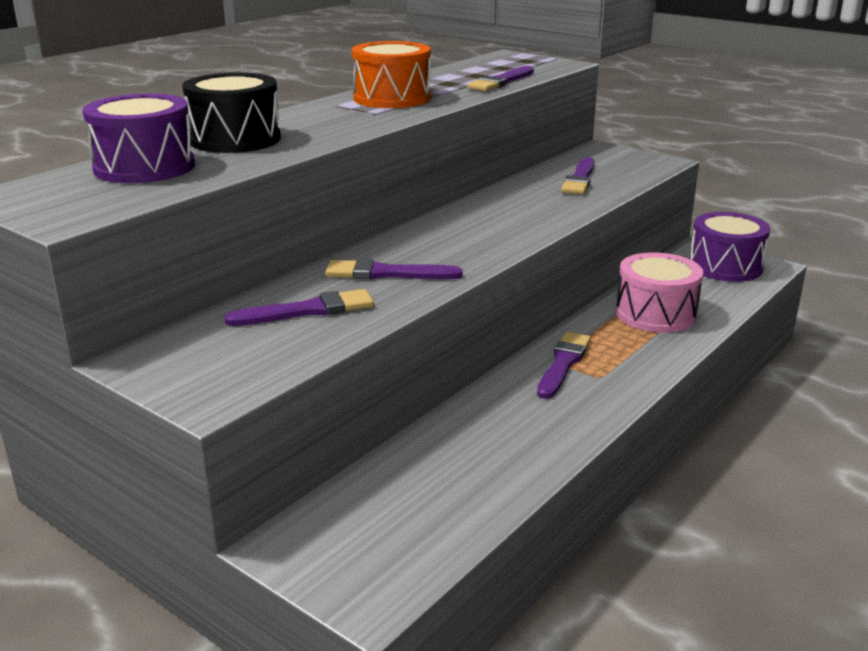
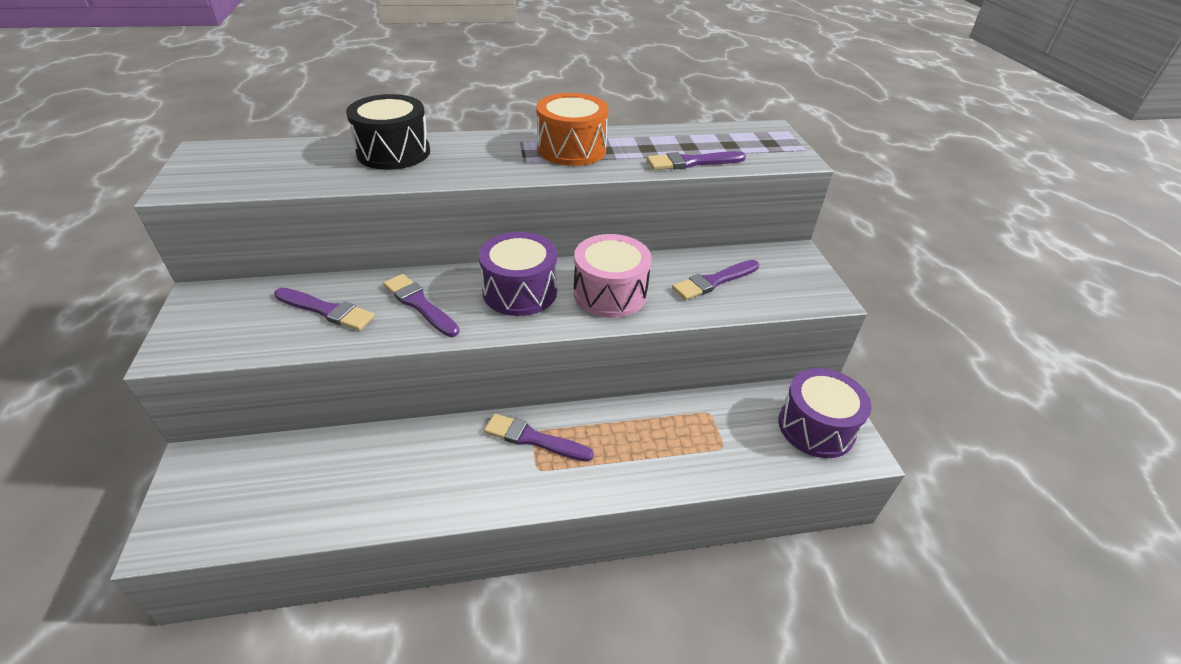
camera: 40 degrees right, 15 degrees up
purple drum [82,94,195,183] -> purple drum moved to [479,232,557,316]
purple brush [537,332,591,399] -> purple brush turned 135 degrees counterclockwise [484,413,594,462]
pink drum [616,252,703,333] -> pink drum moved to [574,234,652,318]

